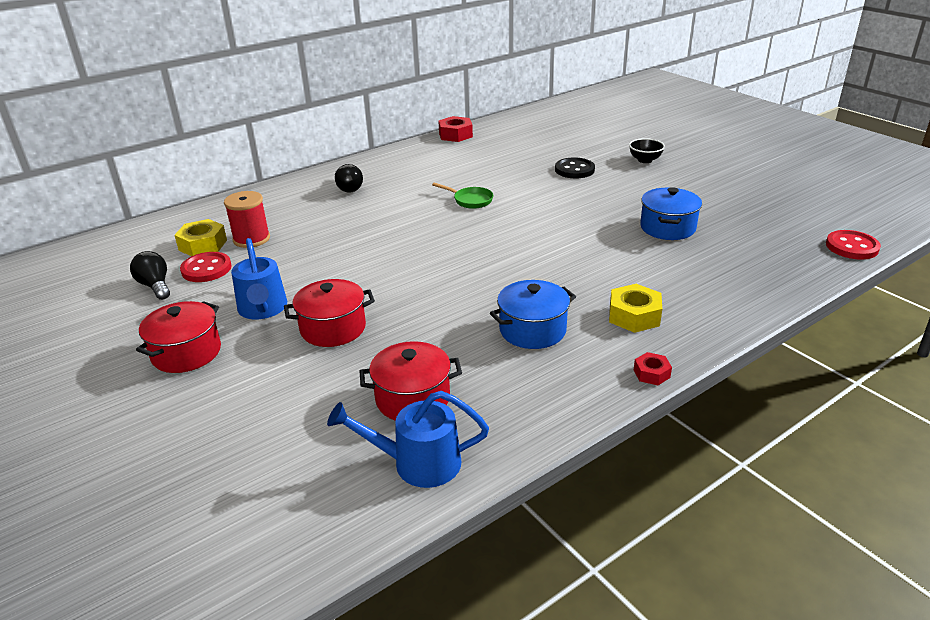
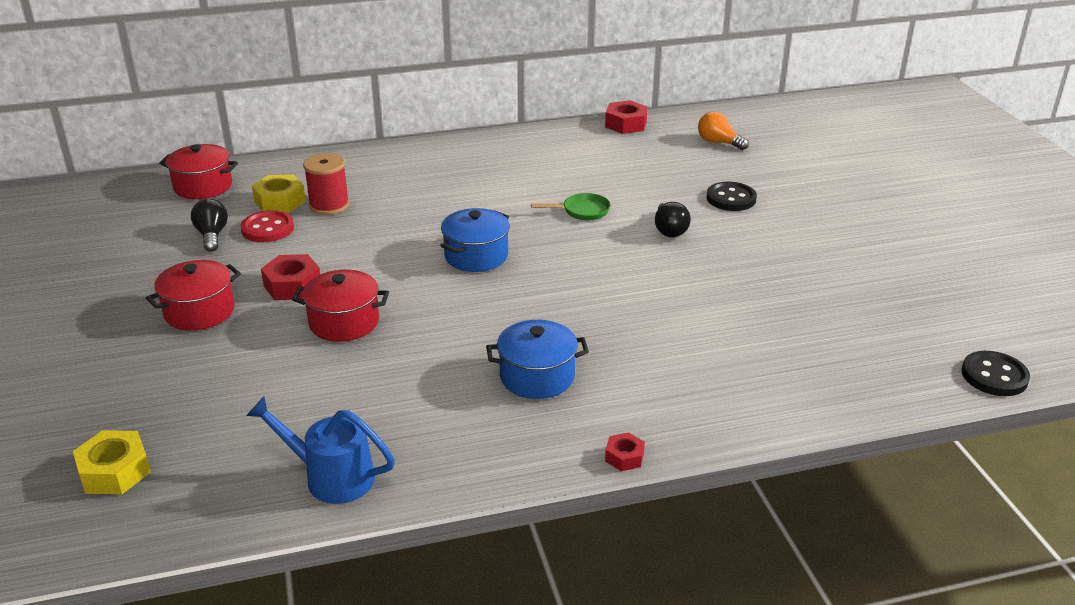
camera: 20 degrees right, 0 degrees up
blue watering can [231,238,287,319] -> red nut [261,254,320,300]
black light bulb [335,164,363,193] -> black light bulb moved to [655,202,691,237]
red pot [359,341,462,421] -> red pot moved to [159,144,238,199]
green pan [432,183,493,209] -> green pan turned 60 degrees counterclockwise [531,193,610,220]
yellow nut [609,284,662,333] -> yellow nut moved to [73,430,151,494]
black bowl [629,138,665,163] -> none
blue pot [640,187,702,240] -> blue pot moved to [440,208,510,272]
red button [826,230,881,260] -> black button [962,351,1030,396]
none -> orange light bulb [698,111,749,150]

